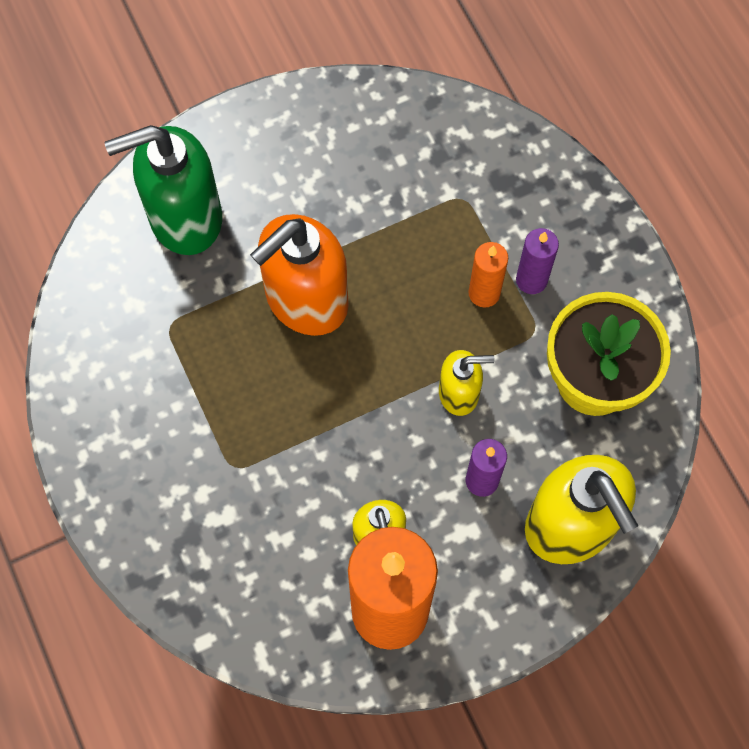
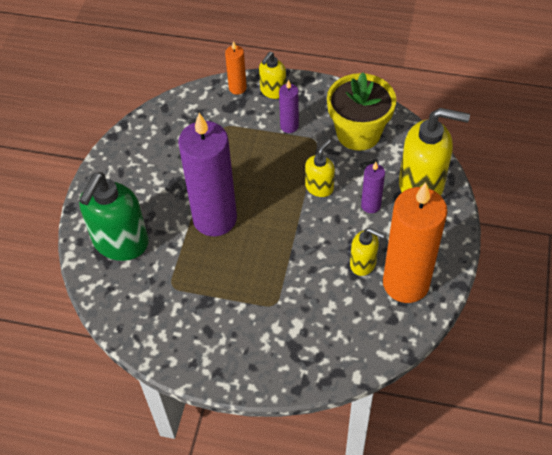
camera: 50 degrees left, 15 degrees down
orange soap dispenser [250,214,349,336] -> purple candle [178,113,237,236]
orange candle [468,242,508,308] -> orange candle moved to [225,41,247,95]
none -> yellow soap dispenser [259,52,286,99]

